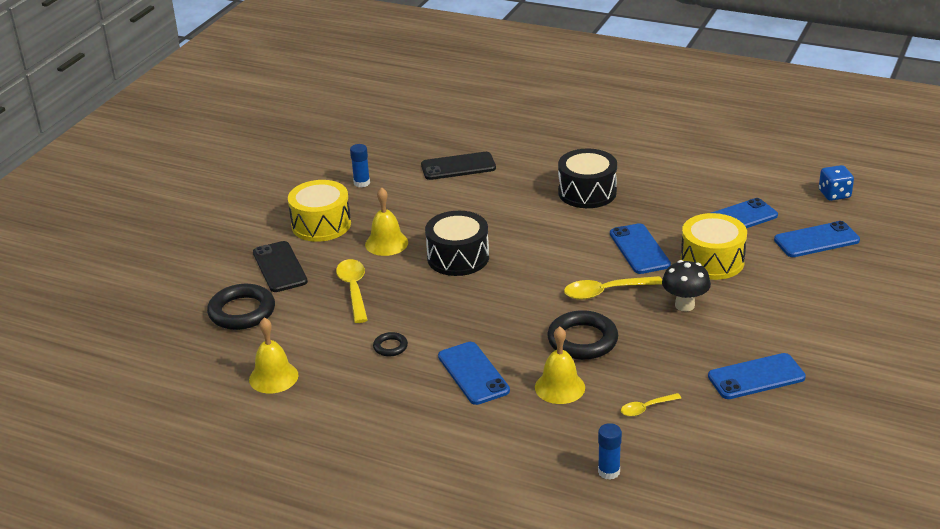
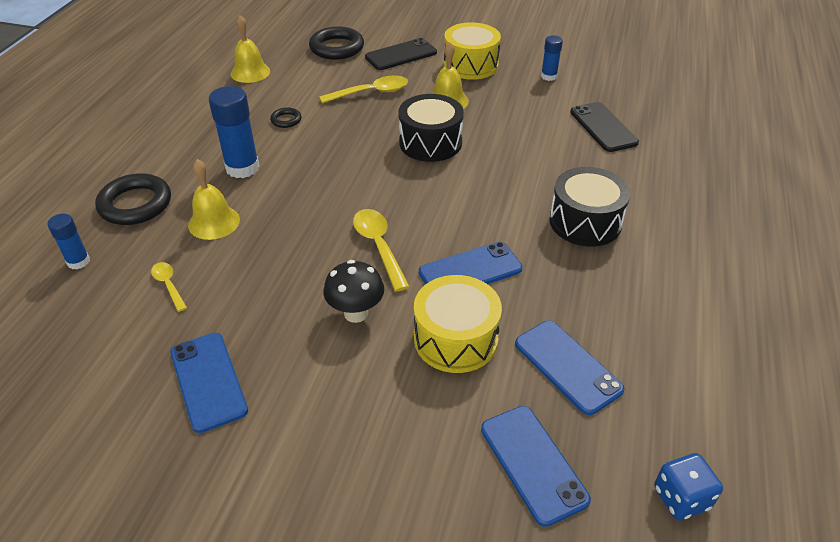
camera: 80 degrees right, 10 degrees up
blue phone [438,342,510,405] -> blue glue stick [209,86,260,178]
black ring [547,310,618,360] -> black ring moved to [95,173,171,225]

